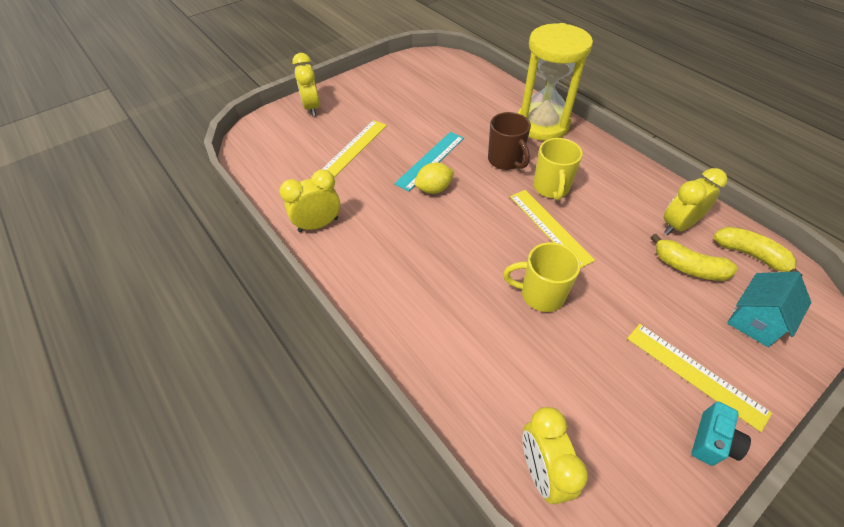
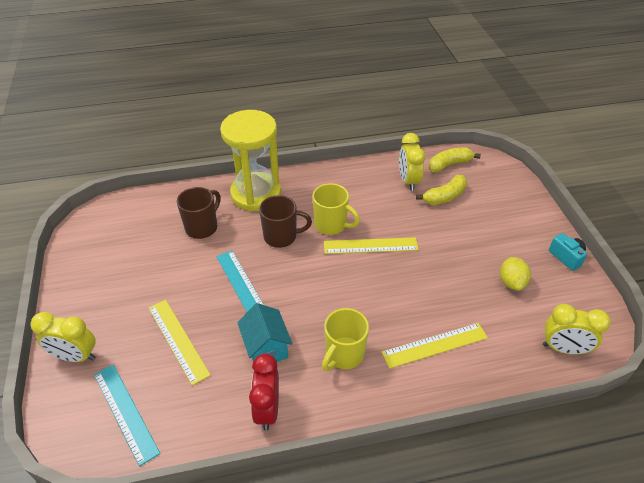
camera: 65 degrees left, 5 degrees down
yellow clock [279,169,340,232] -> red clock [249,353,279,430]
yellow lemon [414,162,455,194] -> yellow lemon moved to [500,257,531,291]
yellow mug [503,242,581,312] -> yellow mug moved to [322,308,369,371]
yellow ruler [627,324,772,432] -> yellow ruler moved to [382,323,488,369]
turquoise house [727,271,811,347] -> turquoise house moved to [237,303,293,362]
none -> turquoise ruler [94,364,160,466]
none -> brown mug [177,187,221,239]

